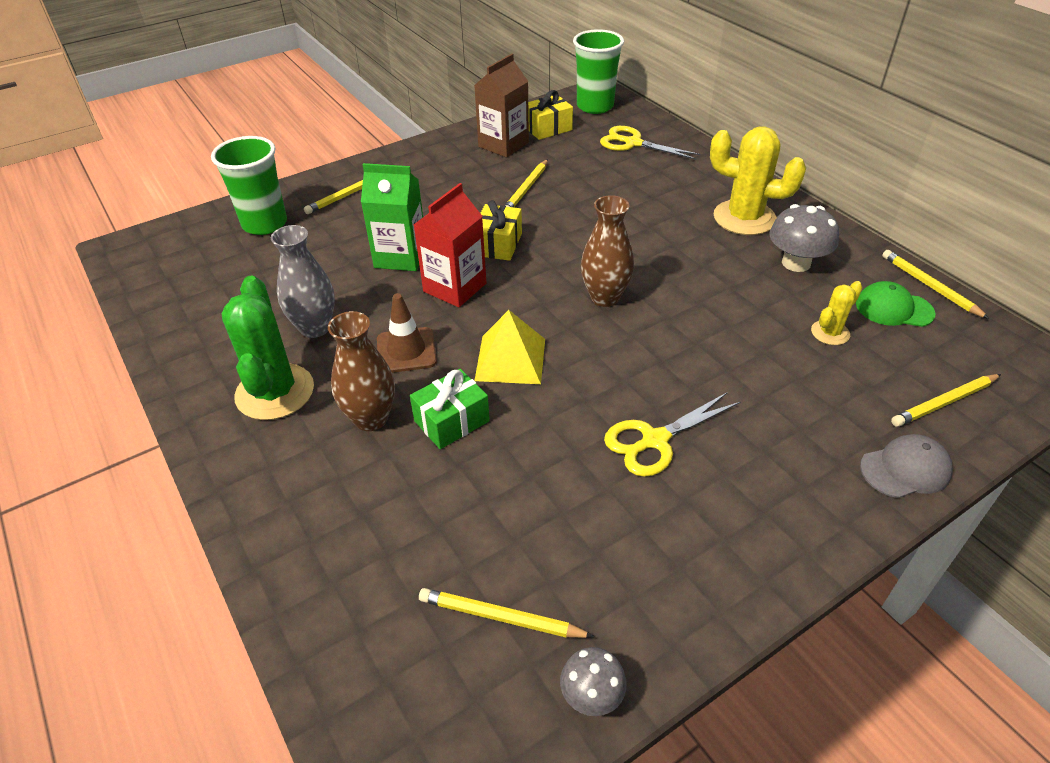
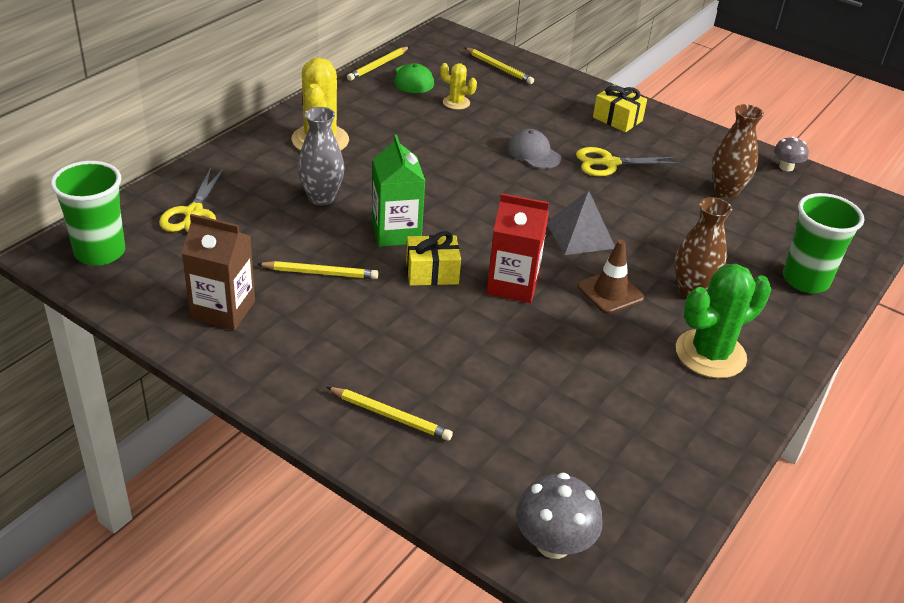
camera: 115 degrees left, 5 degrees down
green cup [211,136,287,235] -> green cup moved to [783,193,864,293]
grey vase [271,225,335,338] -> grey vase moved to [297,107,344,206]
green carton [361,163,423,271] -> green carton moved to [372,135,425,247]
green gift [410,369,490,449] -> none
yellow pencil [419,588,595,638] -> none
yellow pyramid [474,310,545,384] -> grey pyramid [547,190,615,255]
yellow gift [528,90,573,140] -> yellow gift moved to [593,85,647,132]
brown vase [581,195,634,307] -> brown vase moved to [712,104,764,198]
yellow scissors [604,392,740,477] -> yellow scissors turned 135 degrees clockwise [576,147,680,176]
grey mushroom [769,204,839,272] -> grey mushroom moved to [516,473,602,559]
grey cap [860,434,953,498] -> grey cap moved to [507,129,561,169]

